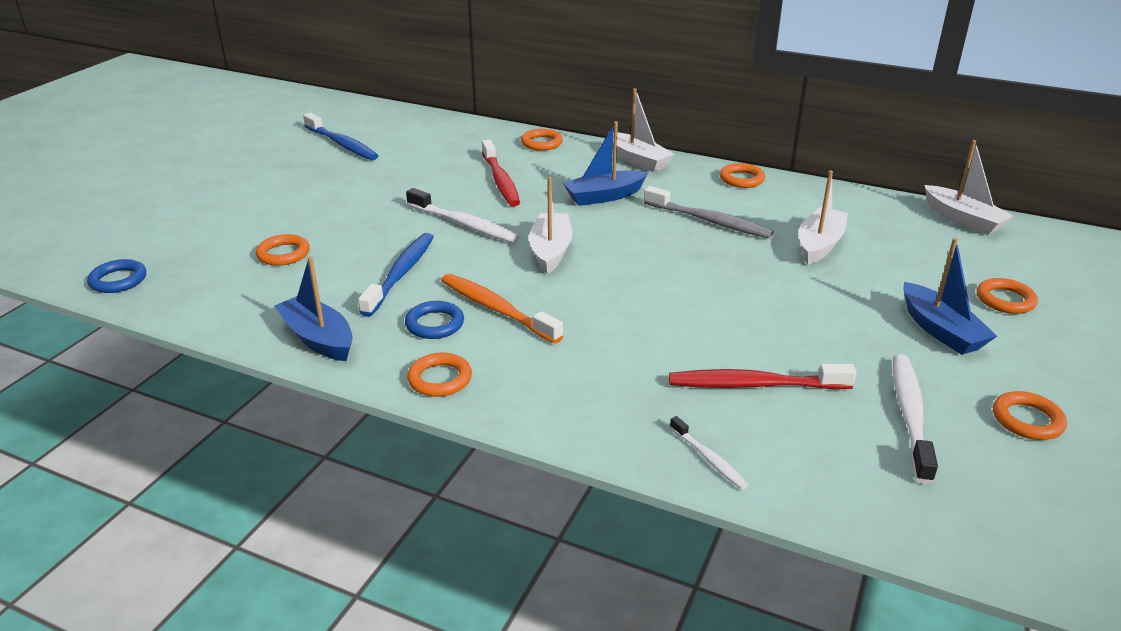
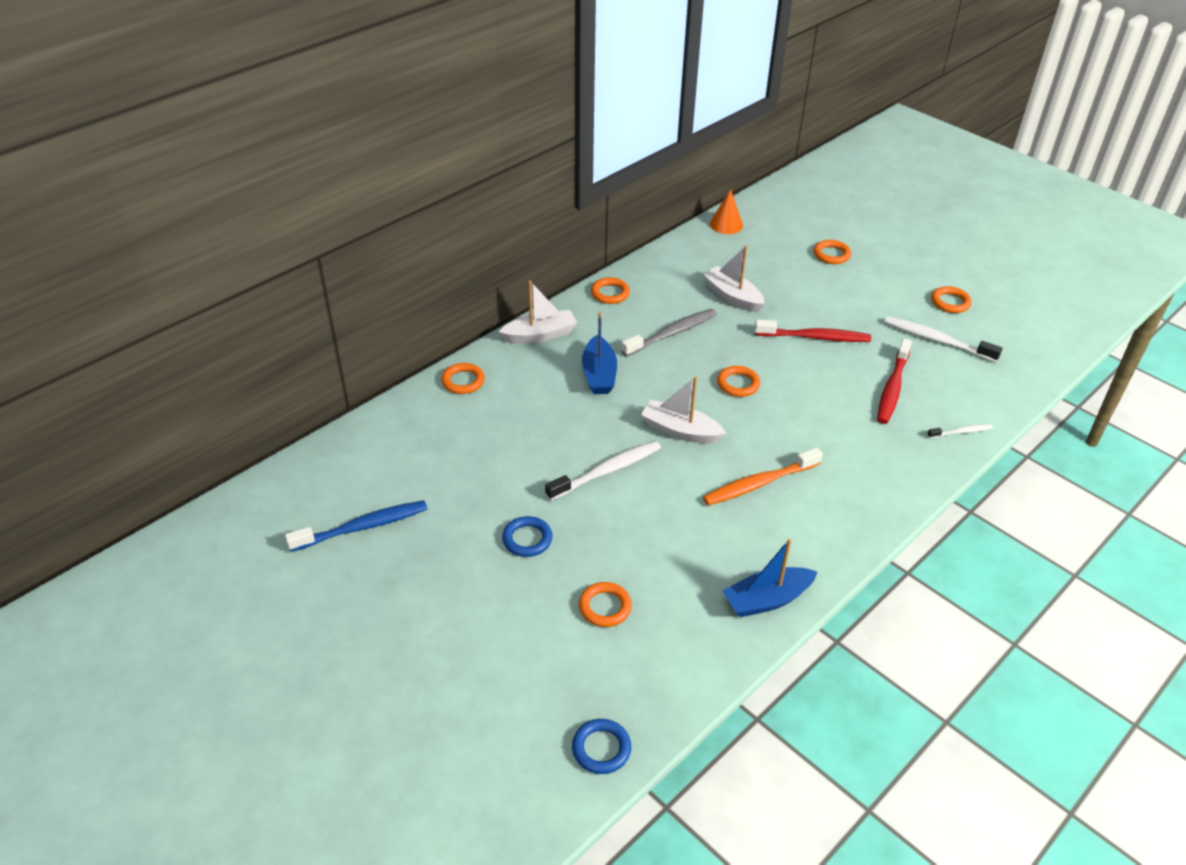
camera: 70 degrees left, 10 degrees up
blue toothbrush [358,233,434,317] -> none
blue ring [405,301,464,339] -> blue ring moved to [502,516,552,557]
orange ring [407,353,472,397] -> orange ring moved to [717,366,760,397]
red toothbrush [482,140,520,206] -> red toothbrush moved to [754,320,871,342]
blue boat [903,238,997,355] -> none
white boat [924,140,1014,235] -> orange cone [710,189,743,234]

